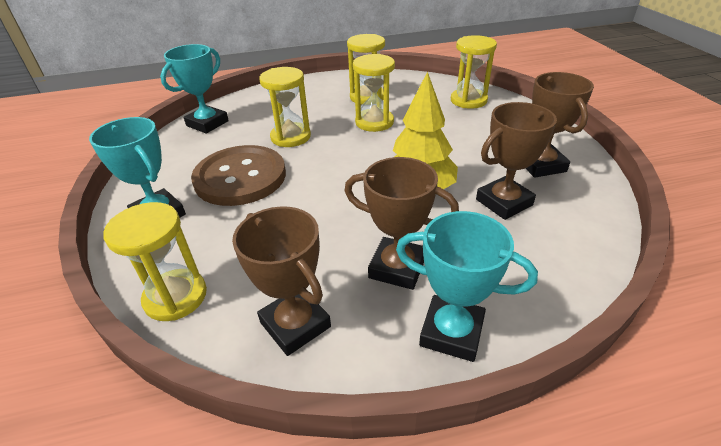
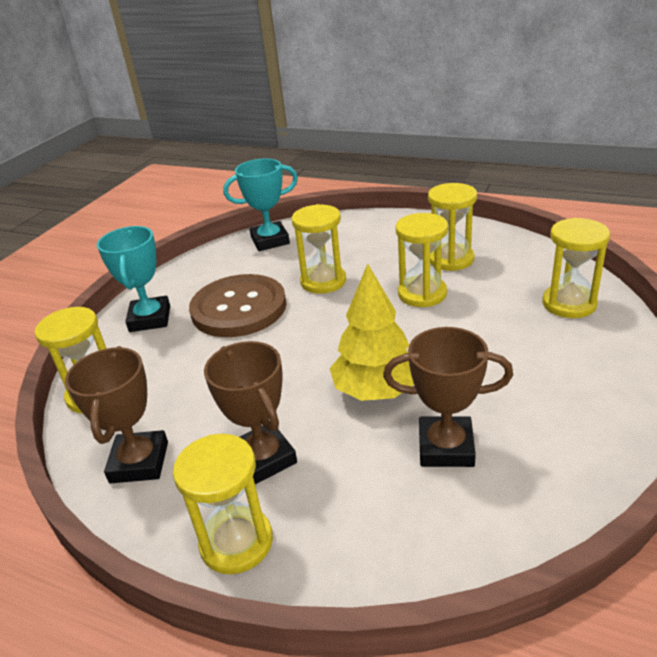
camera: 40 degrees right, 5 degrees down
turquoise trophy [396,211,538,362] -> yellow hourglass [173,434,273,574]
brown trophy [526,72,594,178] -> none

